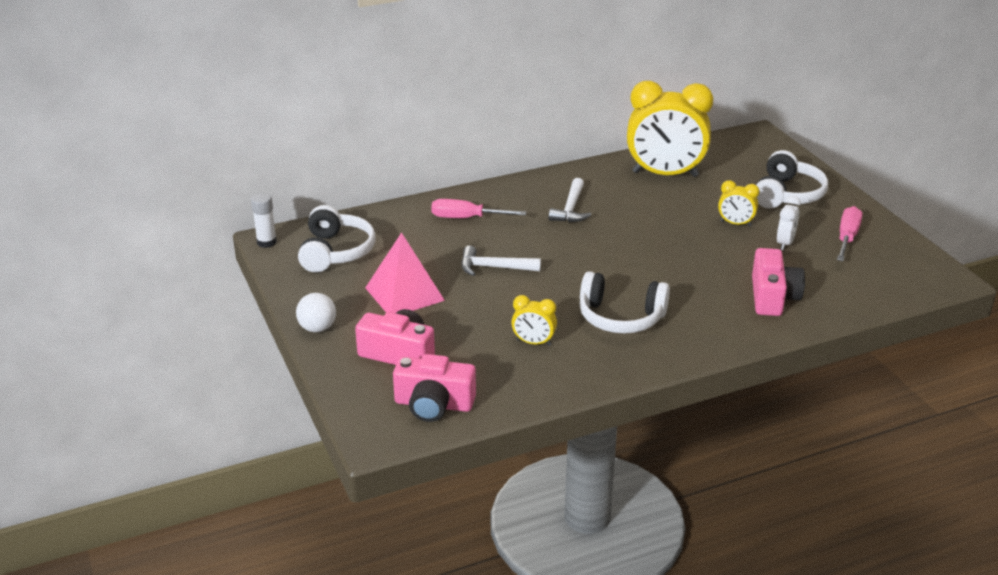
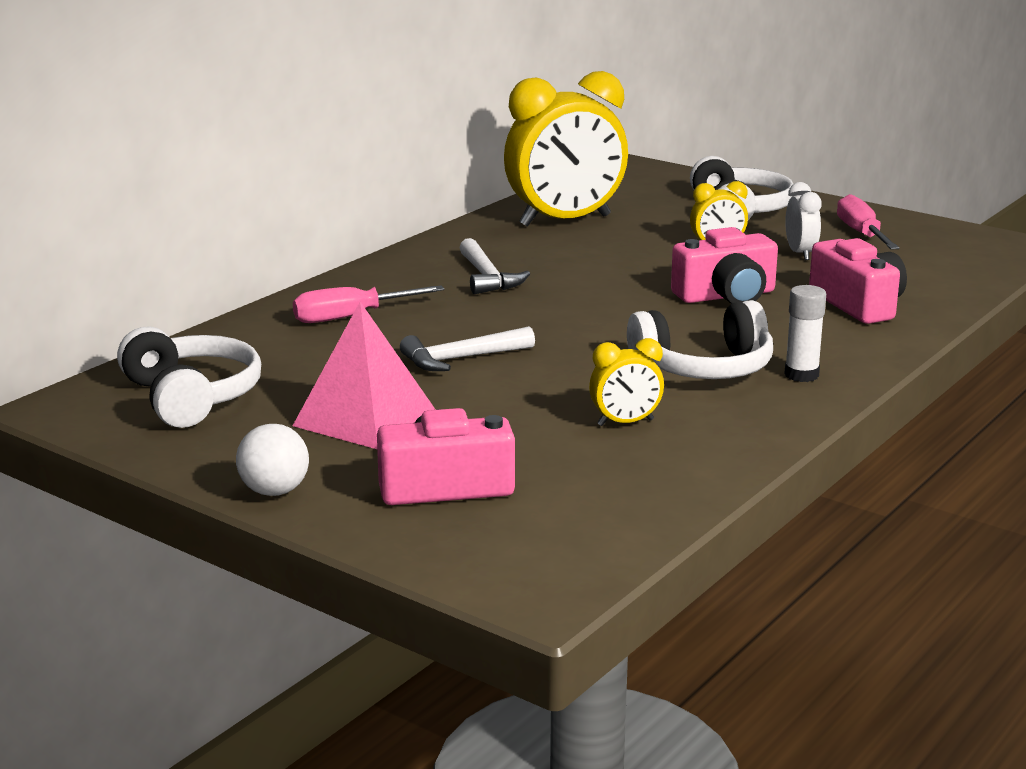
camera: 30 degrees left, 10 degrees down
white glue stick [251,193,277,248] -> white glue stick moved to [784,285,826,382]
pink camera [393,354,476,422] -> pink camera moved to [671,227,778,303]

